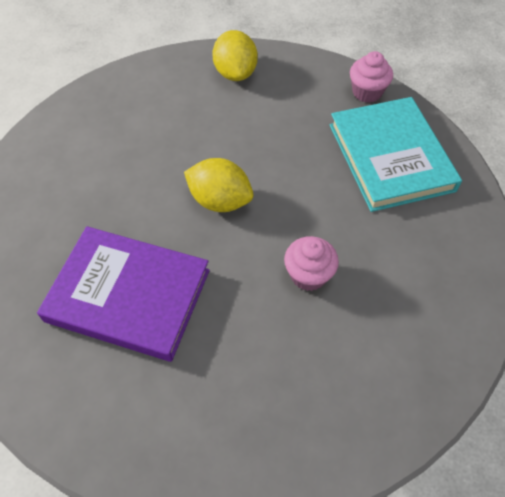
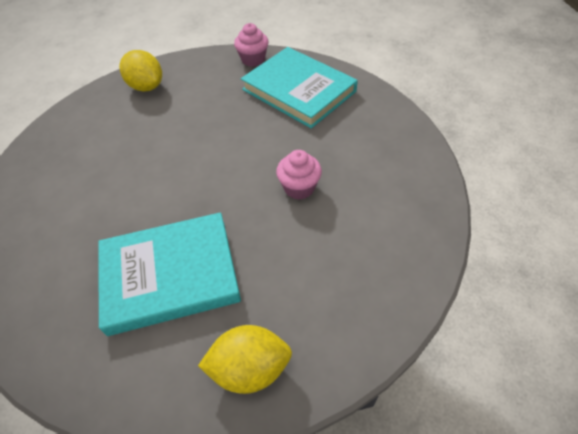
camera: 30 degrees left, 5 degrees down
purple book [37,226,210,362] -> turquoise book [98,212,241,336]
yellow lemon [184,158,254,212] -> yellow lemon moved to [198,325,292,394]

